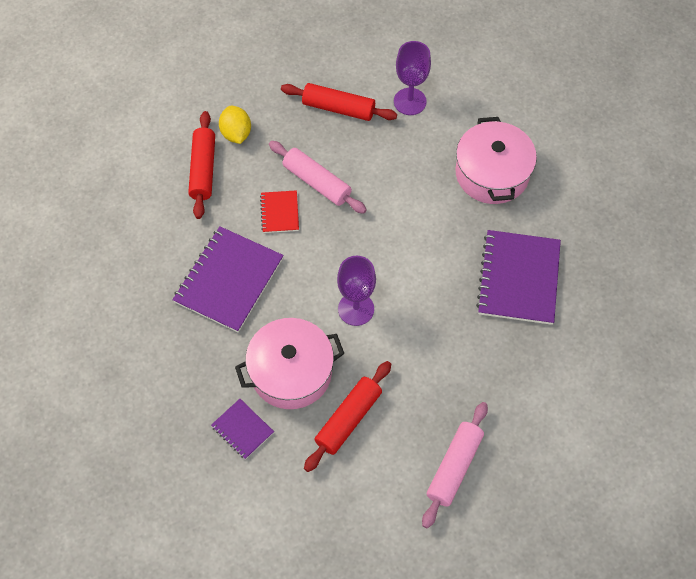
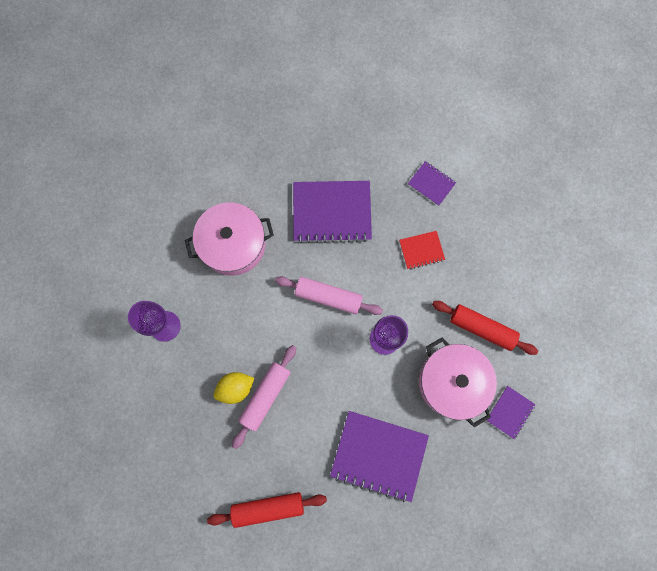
camera: 100 degrees left, 15 degrees up
yellow lemon [219,106,251,144] -> yellow lemon moved to [214,372,254,404]
red notebook [260,190,299,233] -> red notebook moved to [399,231,445,269]
red rolling pin [281,83,397,121] -> none
pink rolling pin [422,402,488,529] -> pink rolling pin moved to [275,276,383,315]
none -> purple notebook [408,161,456,206]

